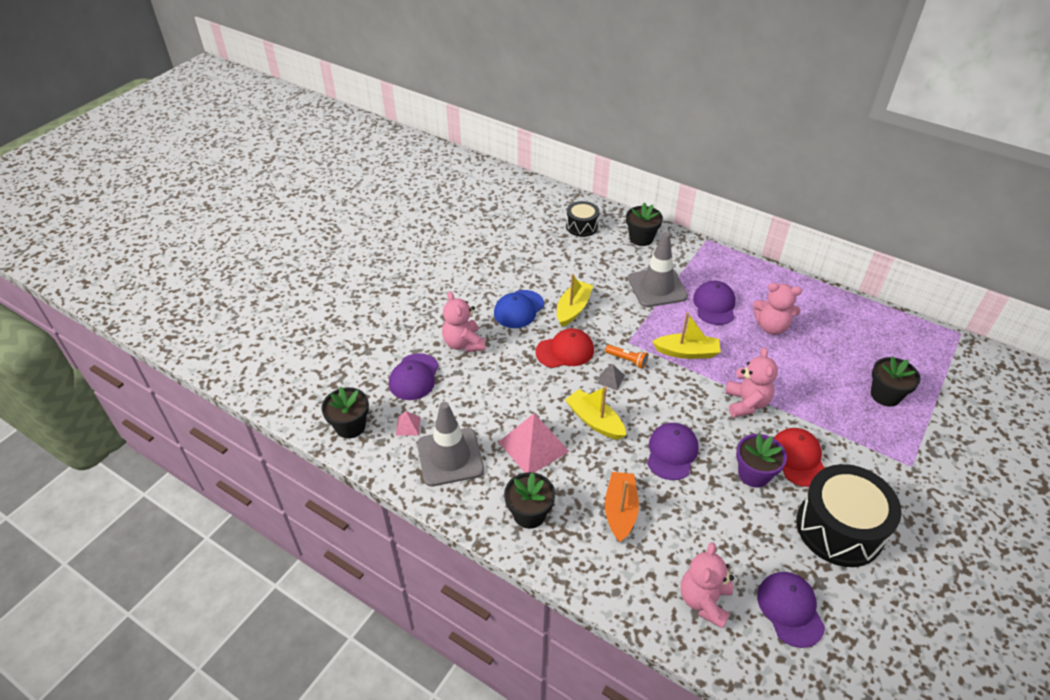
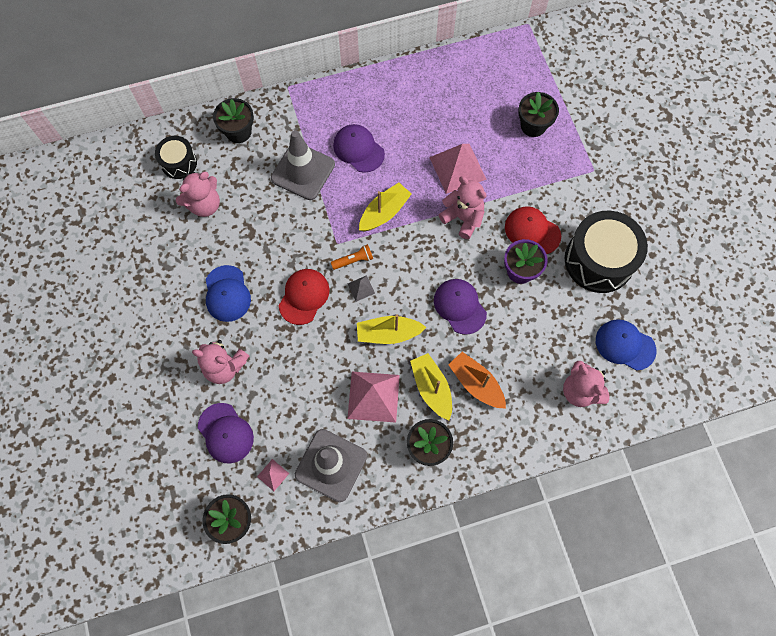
camera: 50 degrees left, 25 degrees up
yellow boat [557,274,593,327] -> yellow boat moved to [410,353,452,420]
pink teddy bear [753,283,802,335] -> pink teddy bear moved to [176,172,220,217]
purple cap [757,572,825,648] -> blue cap [596,319,657,371]
none -> pink pyramid [429,144,487,194]

